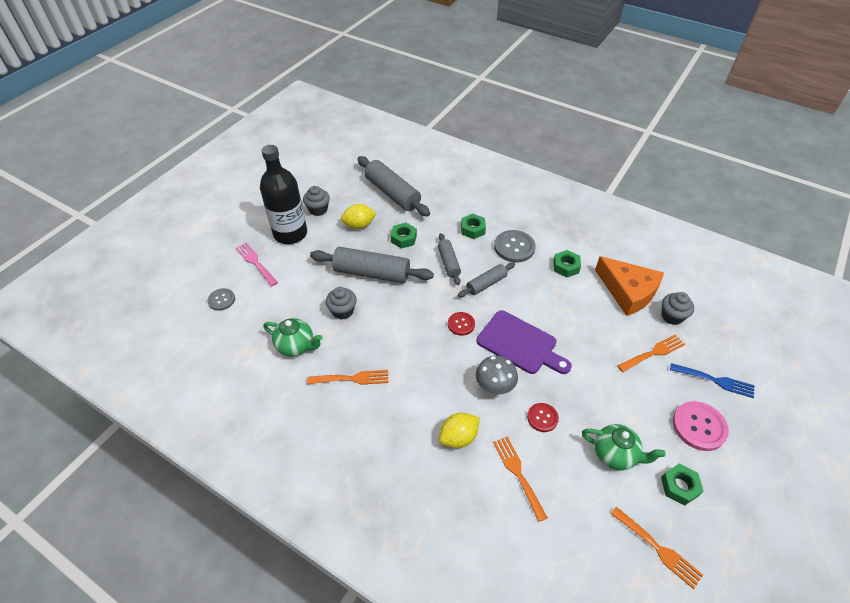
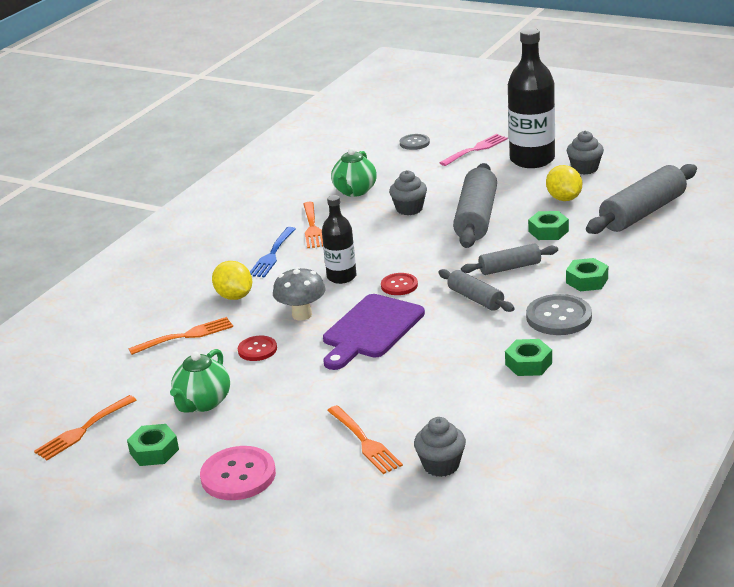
camera: 90 degrees right, 20 degrees down
orange cheese [595,256,664,316] -> none
blue fork [670,363,754,398] -> blue fork moved to [250,227,296,277]
none -> black bottle [322,195,356,284]

